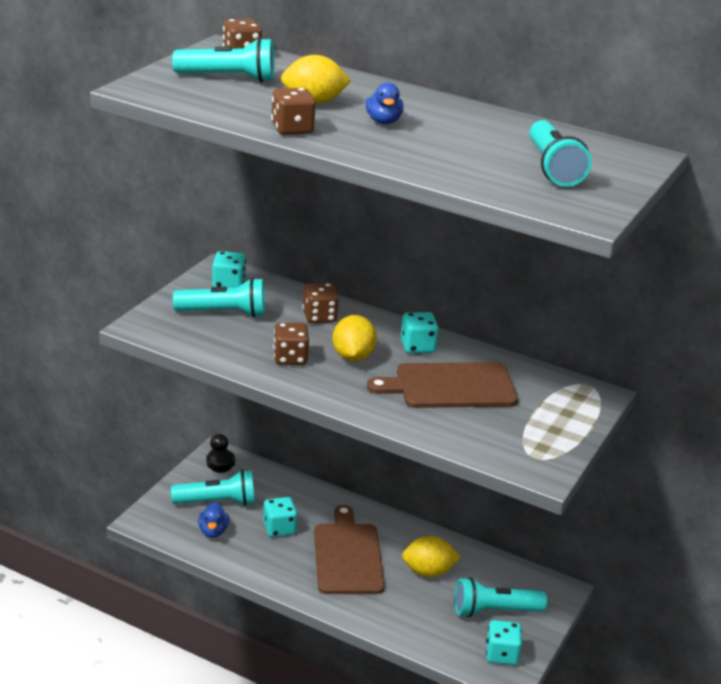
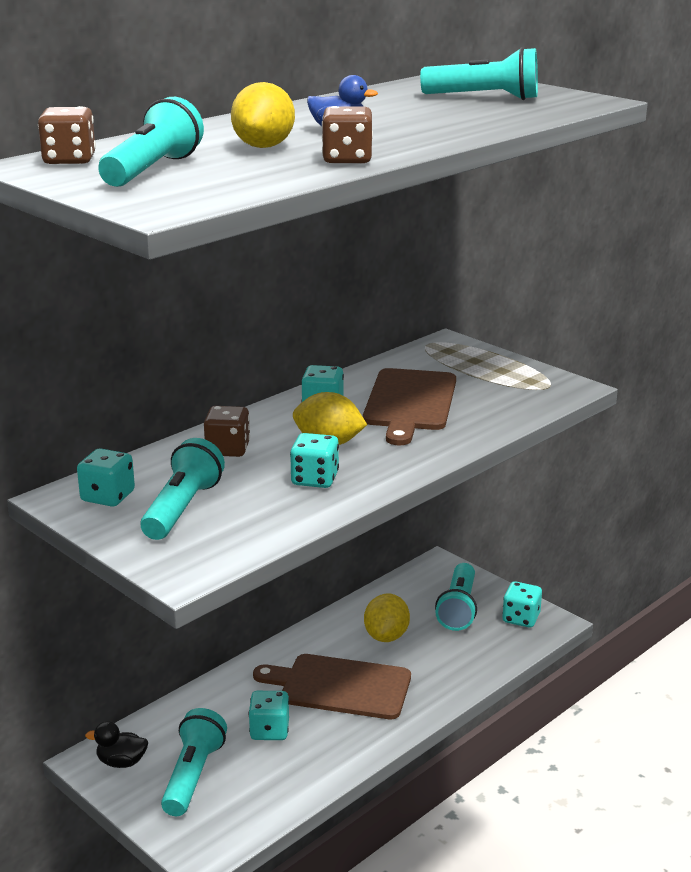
camera: 70 degrees left, 5 degrees down
blue duck [198,502,229,538] -> none
brown dice [273,323,309,365] -> turquoise dice [290,433,339,488]

